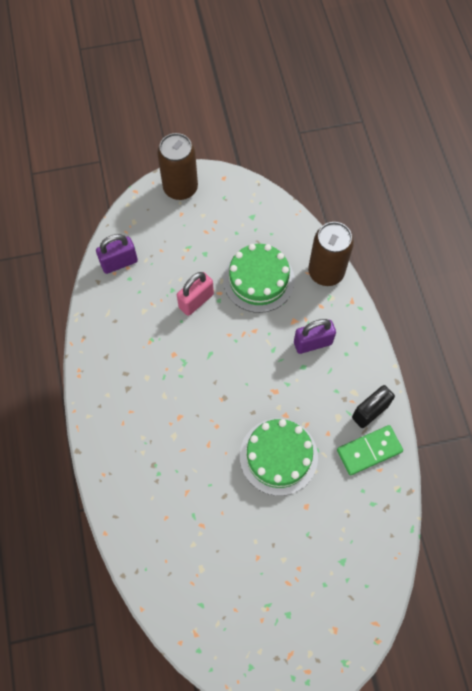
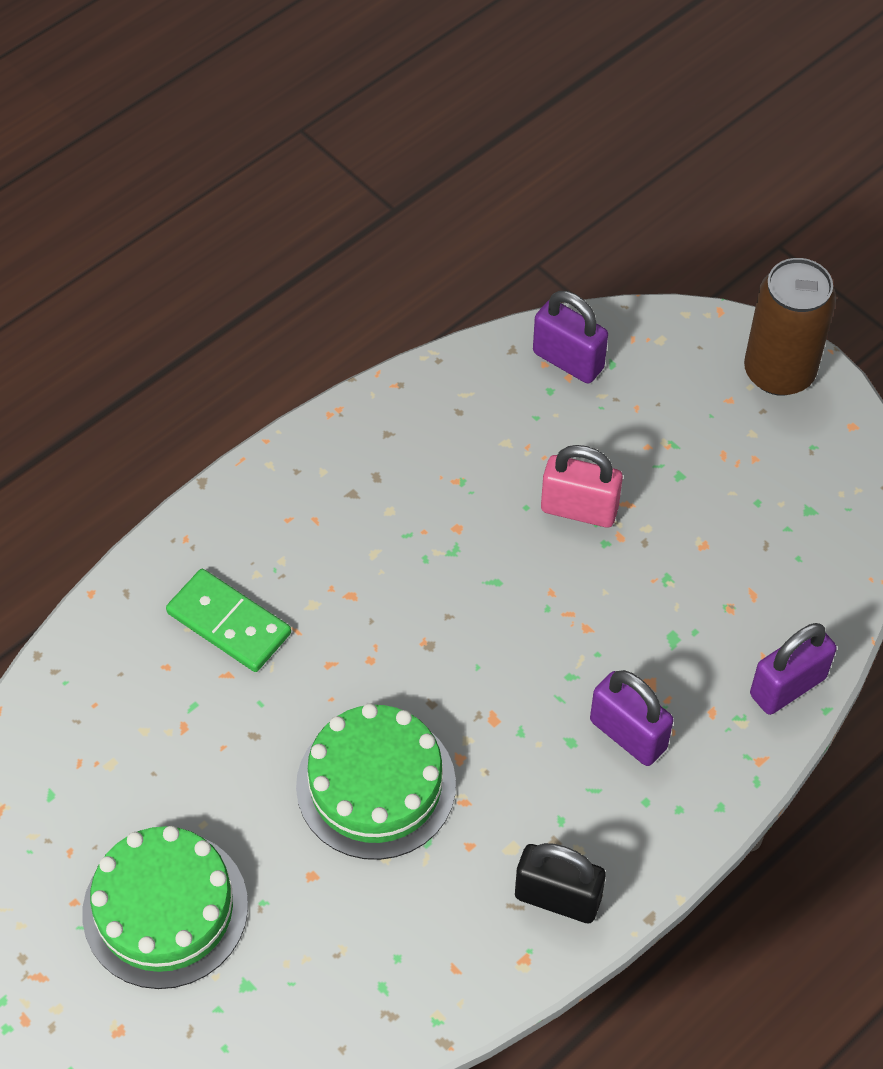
camera: 60 degrees right, 10 degrees down
green cake [223,244,295,313] -> green cake moved to [82,826,248,989]
brown can [308,222,354,286] -> purple padlock [750,623,837,715]
green domino [337,425,403,475] -> green domino moved to [166,569,291,672]

